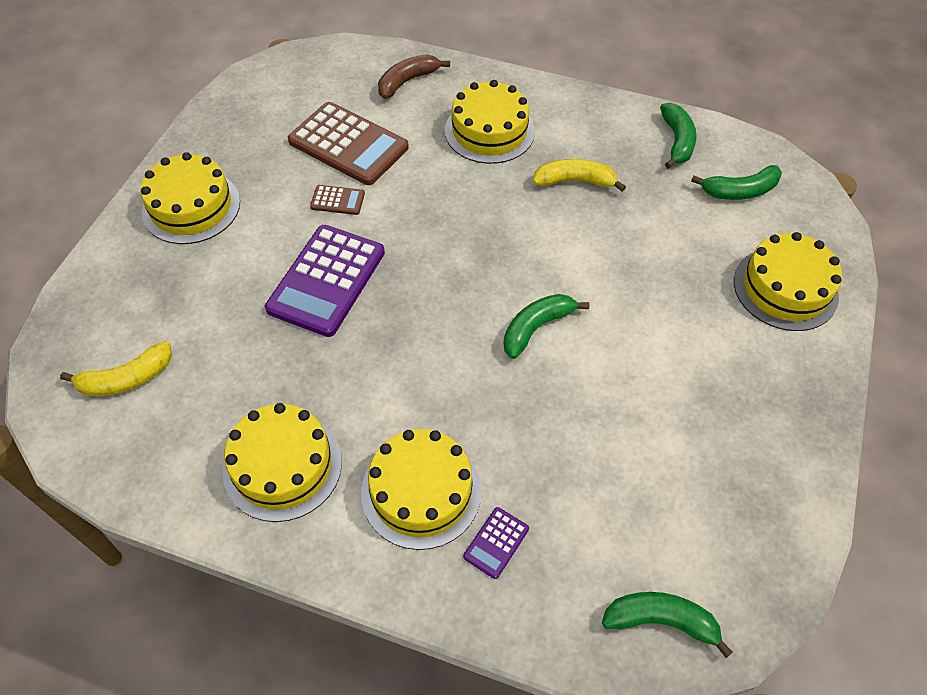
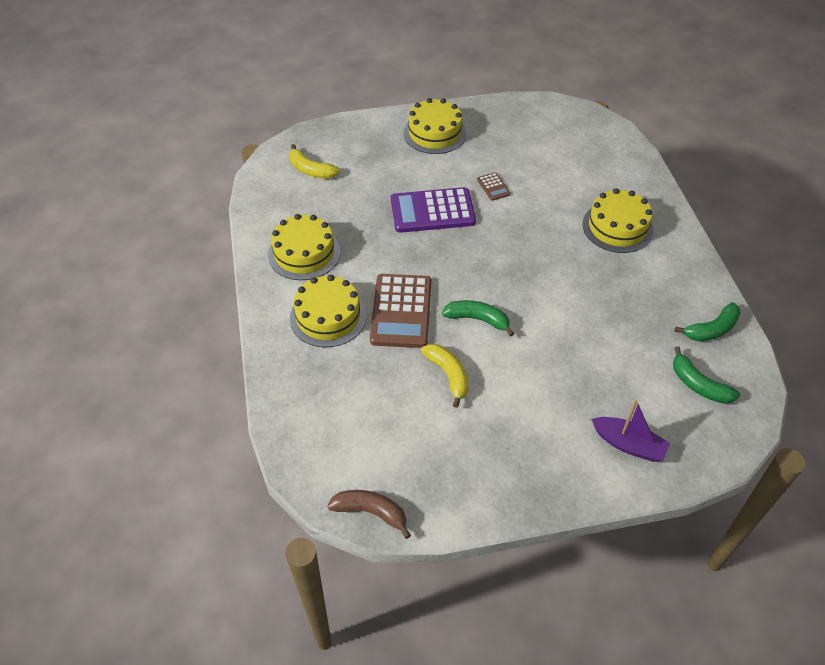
camera: 60 degrees right, 5 degrees down
brown calculator [288,102,409,185] -> brown calculator moved to [370,274,431,348]
brown banana [378,54,450,99] -> brown banana moved to [327,490,411,539]
purple calculator [463,507,529,579] -> none
yellow banana [533,159,626,192] -> yellow banana moved to [421,344,469,408]
green banana [602,592,733,658] -> none
yellow cake [734,232,842,331] -> purple boat [591,400,670,462]

